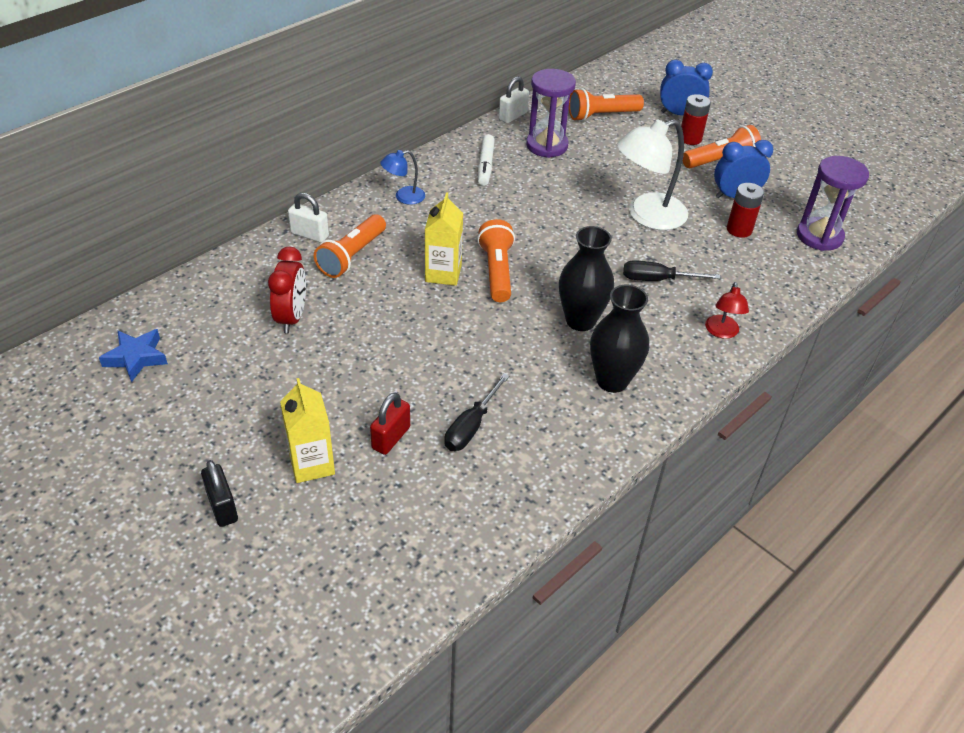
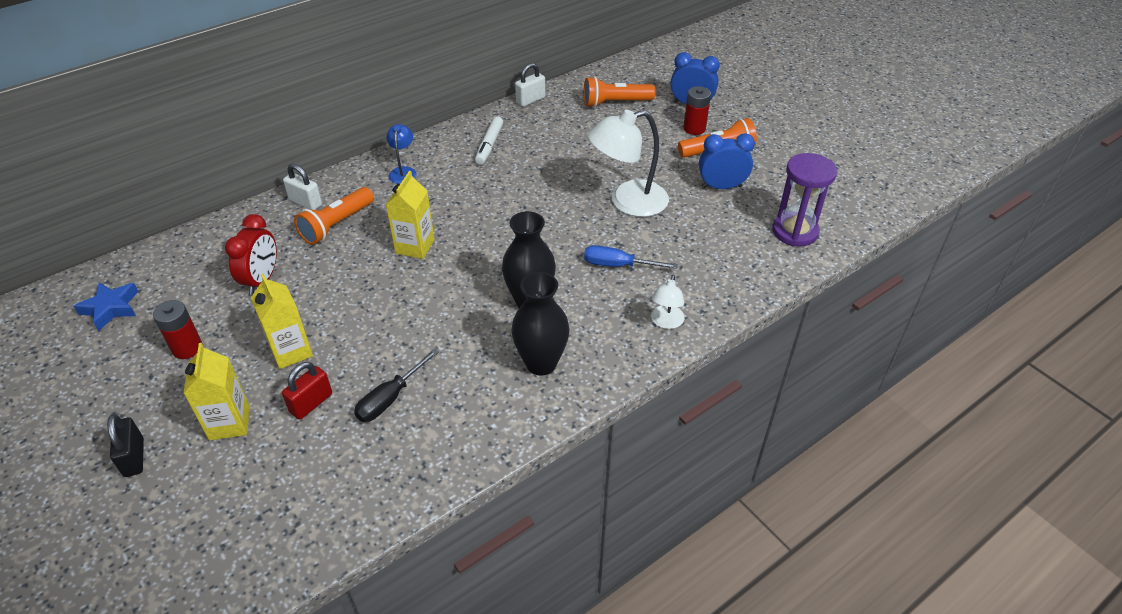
camera: 10 degrees right, 0 degrees up
blue lamp [380,150,425,205] -> blue lamp turned 105 degrees clockwise [386,124,417,184]
orange flashlight [477,219,515,302] -> none
purple hourglass [526,69,576,158] -> none
black screwdriver [623,260,721,281] -> blue screwdriver [584,245,678,269]
red lamp [705,282,749,339] -> white lamp [651,274,685,329]
red battery [727,183,764,238] -> red battery moved to [153,300,202,359]
none -> yellow carton [251,274,313,369]

